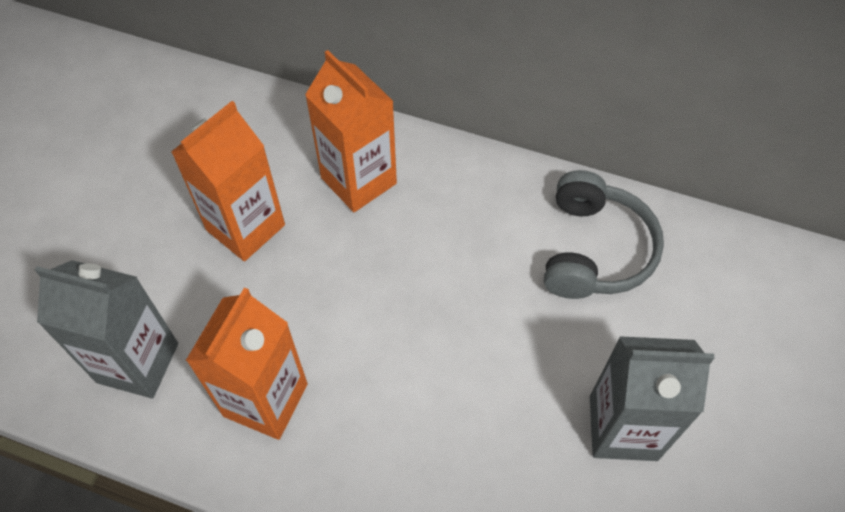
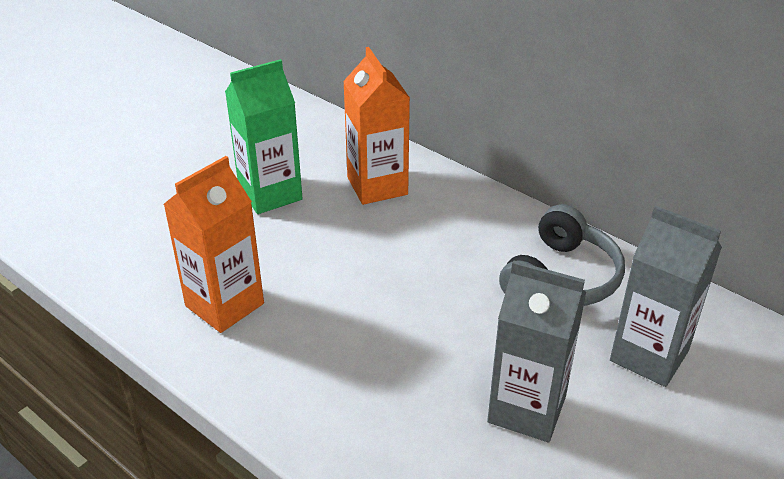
camera: 20 degrees right, 20 degrees down
grey carton [35,260,178,398] -> grey carton moved to [610,206,722,387]
orange carton [171,101,285,261] -> green carton [225,59,303,214]

